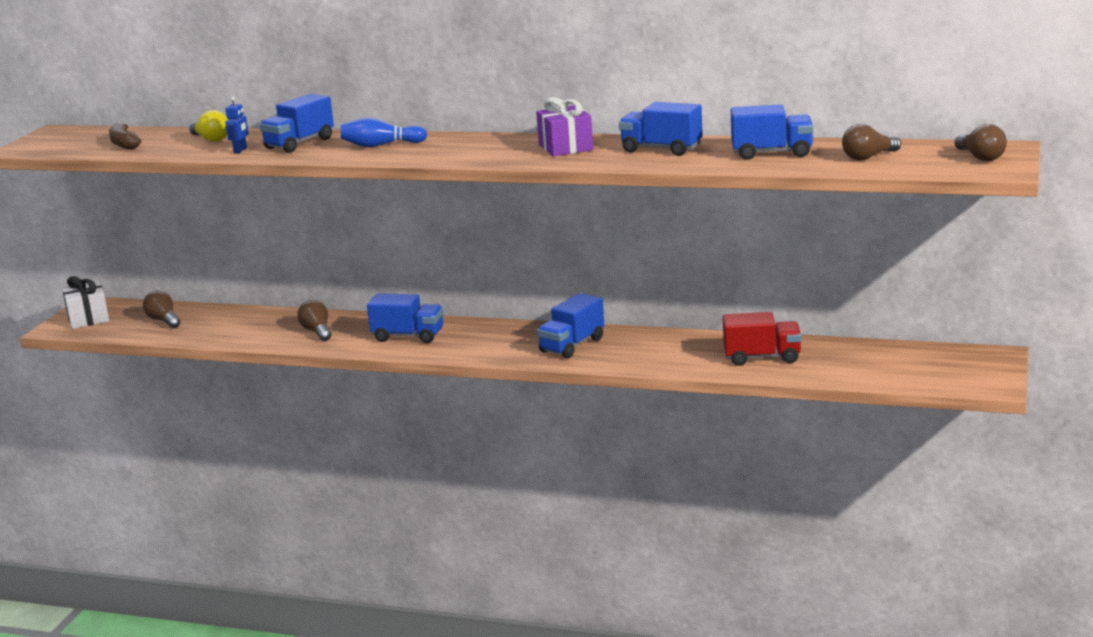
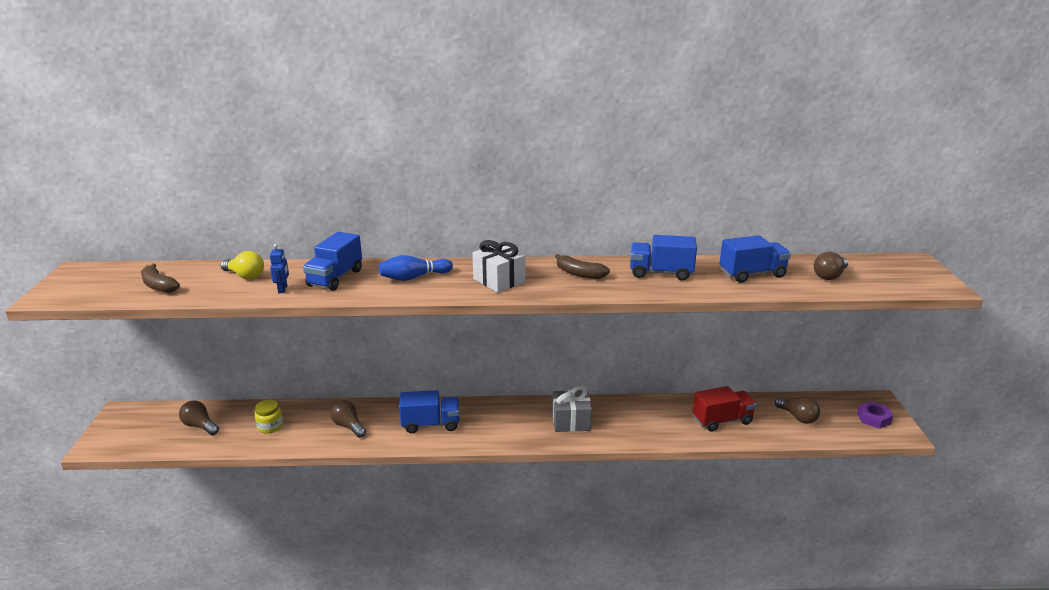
camera: 20 degrees left, 5 degrees up
white gift [62,276,109,329] -> white gift moved to [472,240,526,293]
purple gift [536,97,593,156] -> brown banana [555,254,610,279]
blue truck [537,293,604,359] -> grey gift [552,386,592,432]
brown light bulb [954,124,1007,161] -> brown light bulb moved to [775,398,820,424]
none -> yellow jar [255,399,283,434]
none -> purple nut [857,401,893,429]

